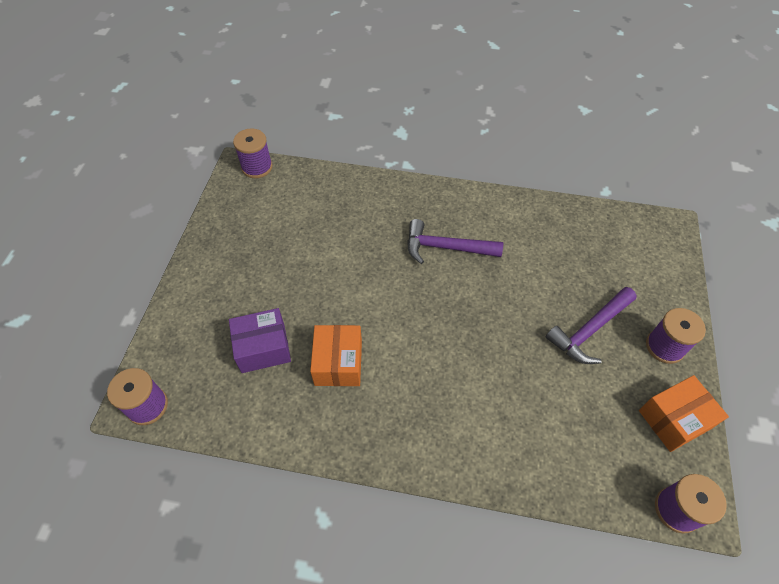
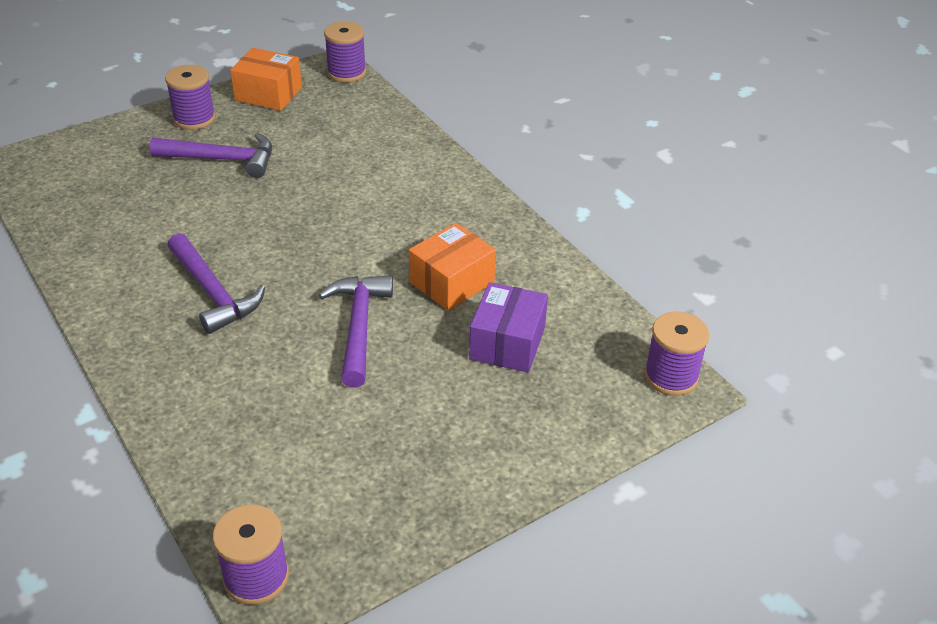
camera: 135 degrees left, 15 degrees down
purple box [229,308,291,373] -> purple box turned 75 degrees clockwise [469,282,548,373]
none -> purple hammer [319,275,393,387]

